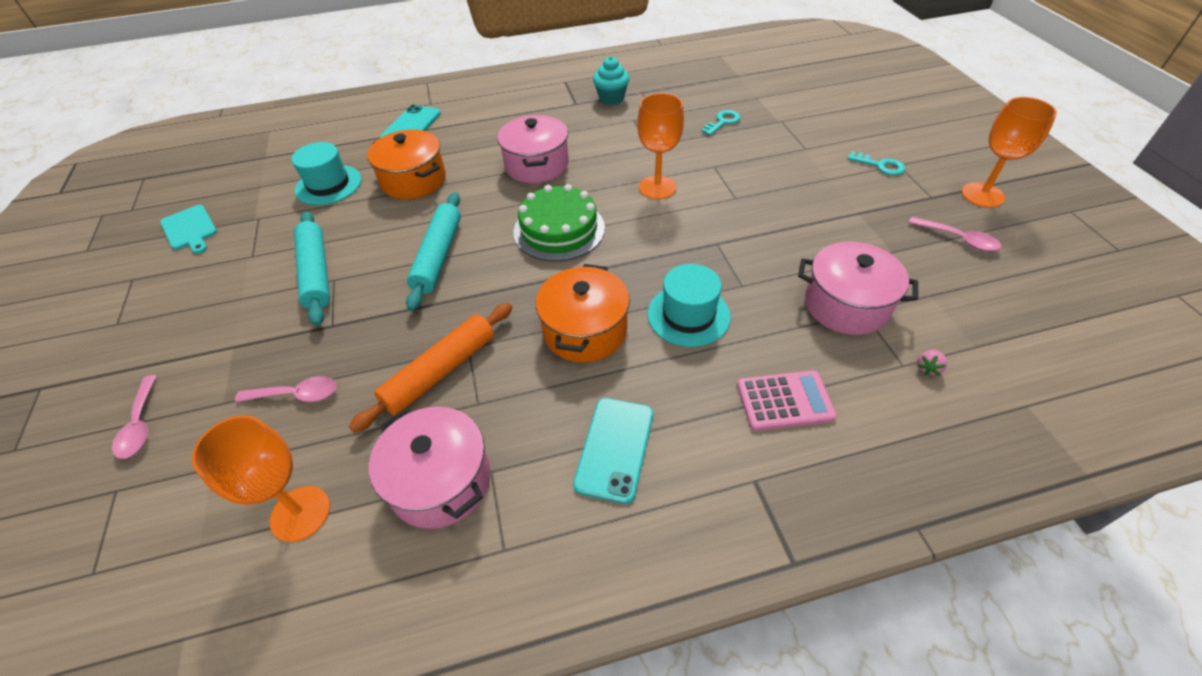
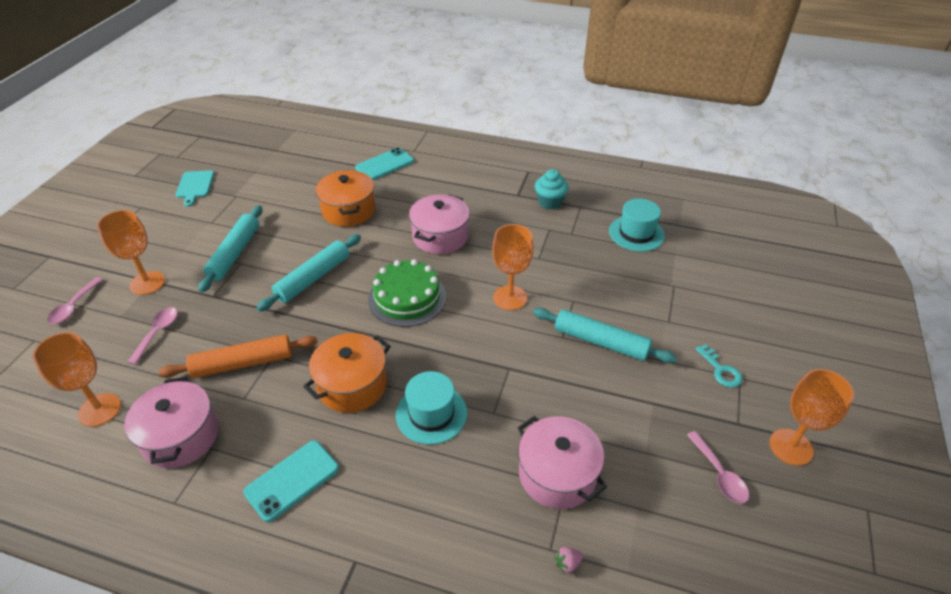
camera: 30 degrees right, 5 degrees down
pink spoon [235,376,337,402] -> pink spoon turned 105 degrees counterclockwise [128,307,178,365]
turquoise hat [291,142,362,205] -> turquoise hat moved to [609,199,665,252]
turquoise key [701,110,741,136] -> none
pink calculator [737,370,837,431] -> none
none -> orange goblet [97,210,165,295]
none -> turquoise rolling pin [533,308,677,363]

